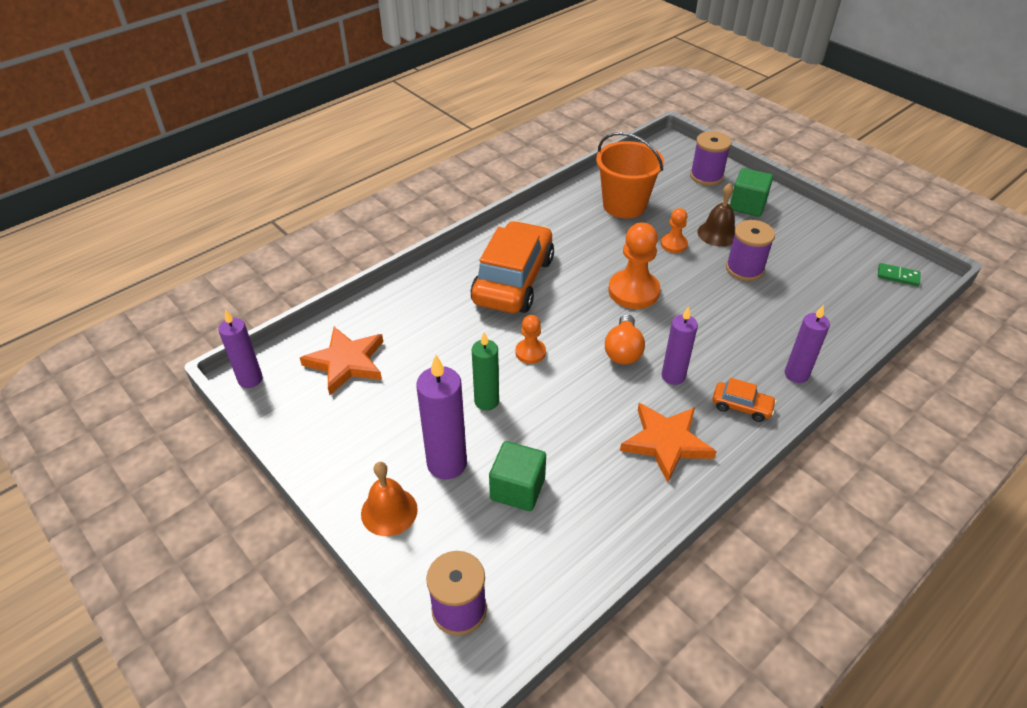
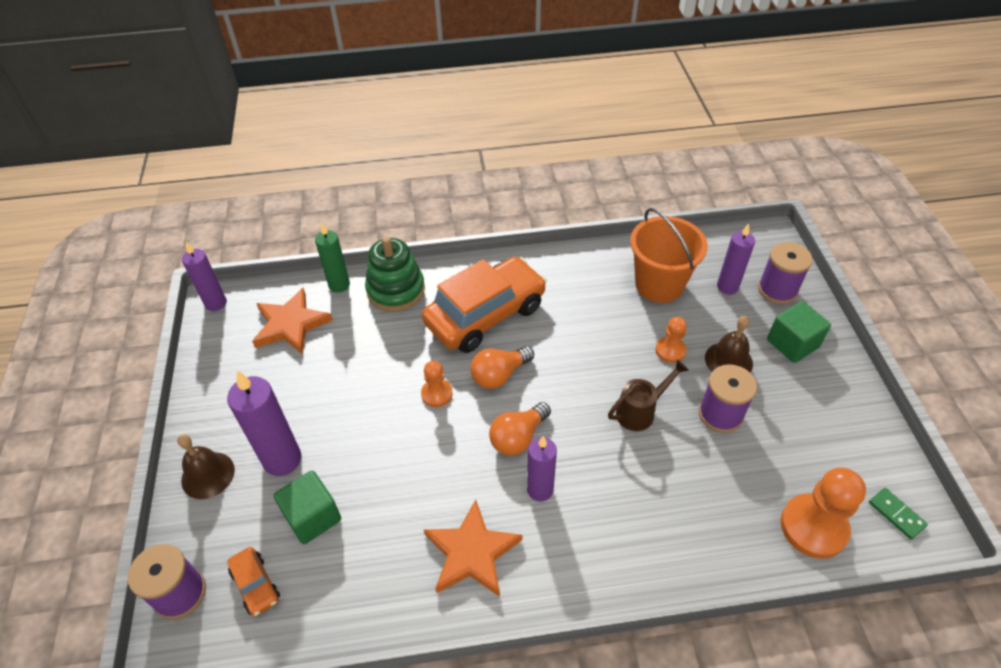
camera: 35 degrees right, 5 degrees up
orange bell [361,462,418,536] -> brown bell [177,434,235,499]
green candle [472,332,499,410] -> green candle moved to [315,223,350,293]
orange pawn [608,223,660,309] -> orange pawn moved to [781,467,866,559]
orange car [712,378,777,422] -> orange car moved to [227,547,280,616]
purple candle [785,305,830,383] -> purple candle moved to [717,224,755,294]
none -> green stacking toy [365,236,425,312]
none -> orange light bulb [470,346,534,389]
none -> brown watering can [608,359,689,431]

